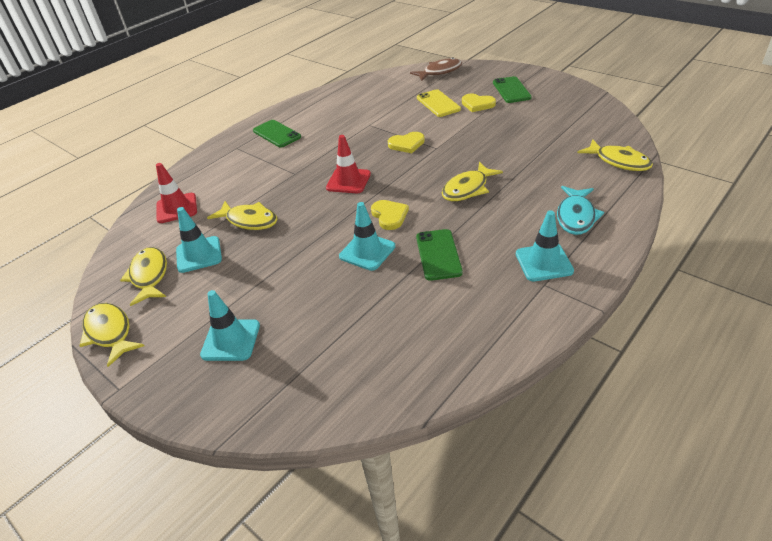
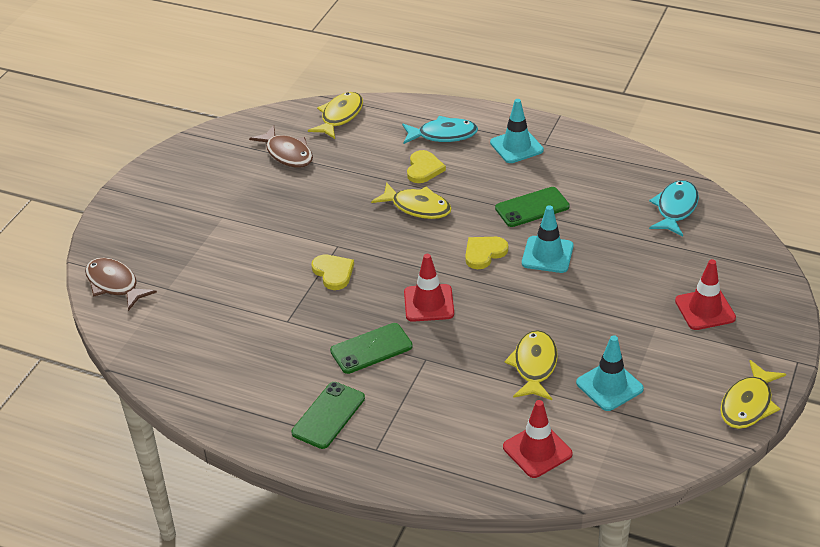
camera: 110 degrees left, 0 degrees up
yellow fish [120,247,167,306] -> none
turquoise traffic cone [200,290,260,361] -> red traffic cone [675,259,736,330]
yellow phone [417,89,461,117] -> none
yellow heart [462,94,496,112] -> yellow heart moved to [407,150,446,183]
green phone [493,76,532,103] -> green phone moved to [330,323,413,374]
none -> brown fish [249,125,313,168]
none -> turquoise fish [649,180,699,236]

